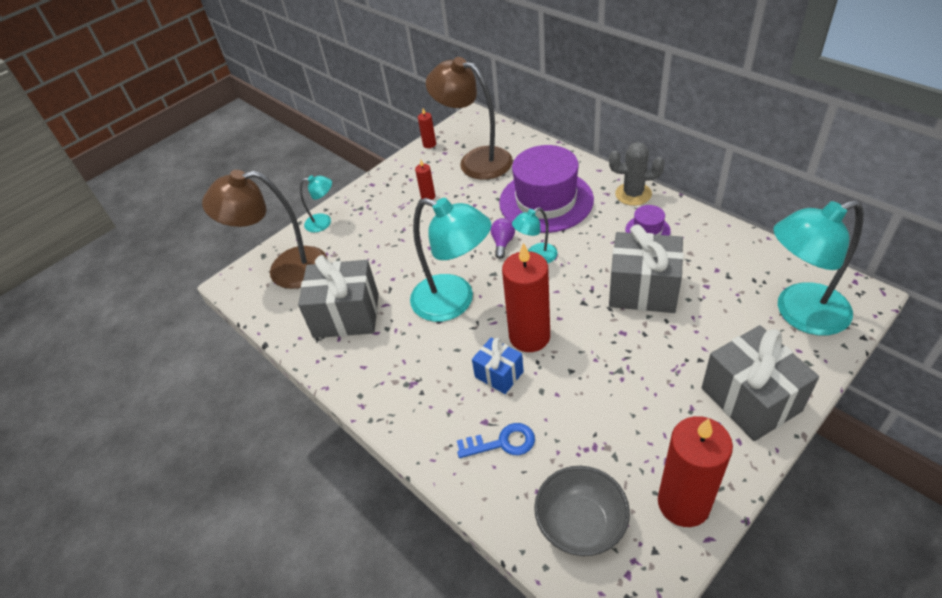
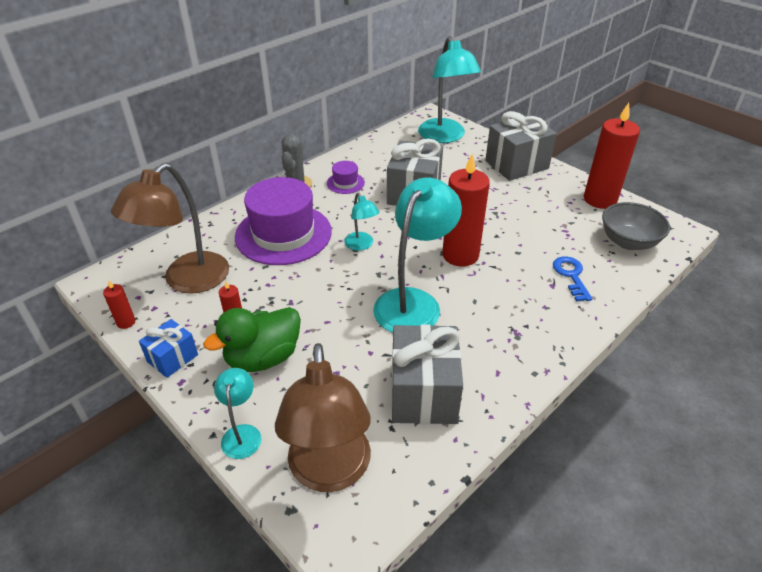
camera: 95 degrees left, 5 degrees down
blue gift [472,338,524,394] -> blue gift moved to [139,319,198,378]
purple light bulb [491,218,515,259] -> none
none -> green duck [203,307,301,372]

